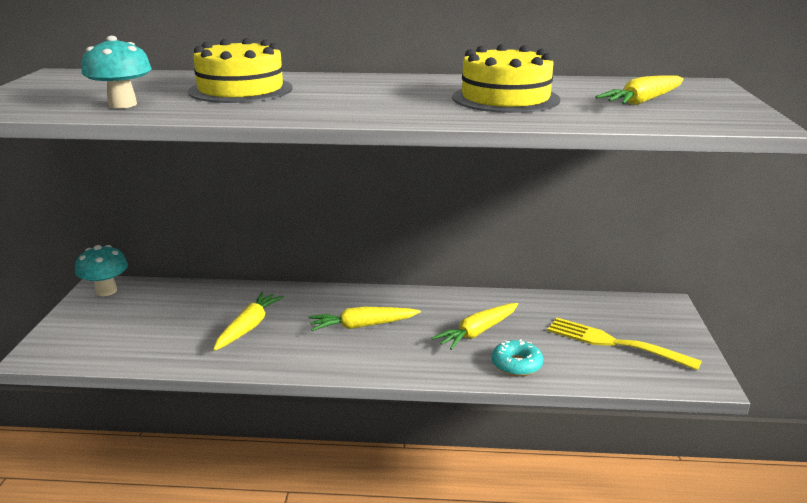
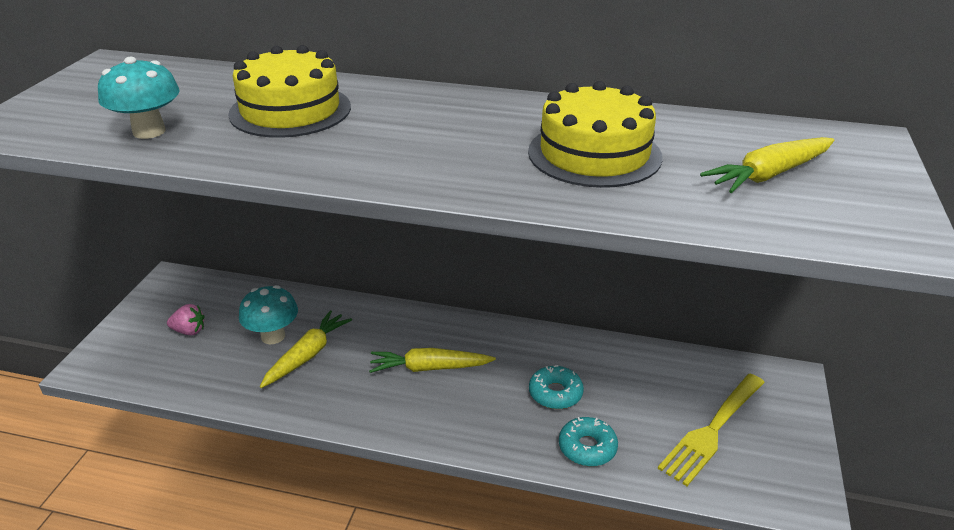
camera: 10 degrees right, 10 degrees up
turquoise mushroom [75,245,128,296] -> turquoise mushroom moved to [239,285,298,344]
yellow carrot [432,303,518,350] -> turquoise donut [529,365,584,409]
yellow fork [547,318,702,371] -> yellow fork turned 90 degrees counterclockwise [658,374,765,486]
none -> pink strawberry [167,304,205,335]

